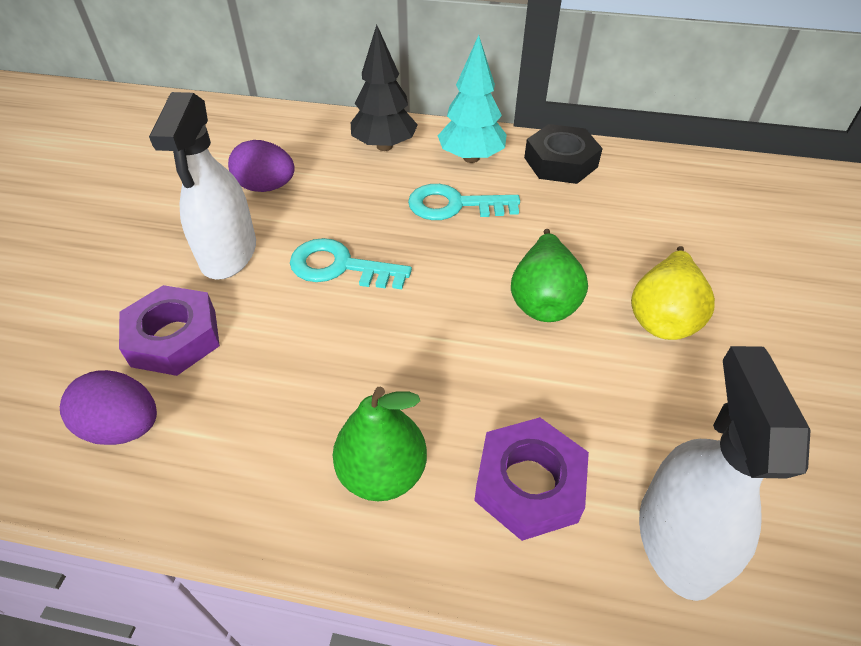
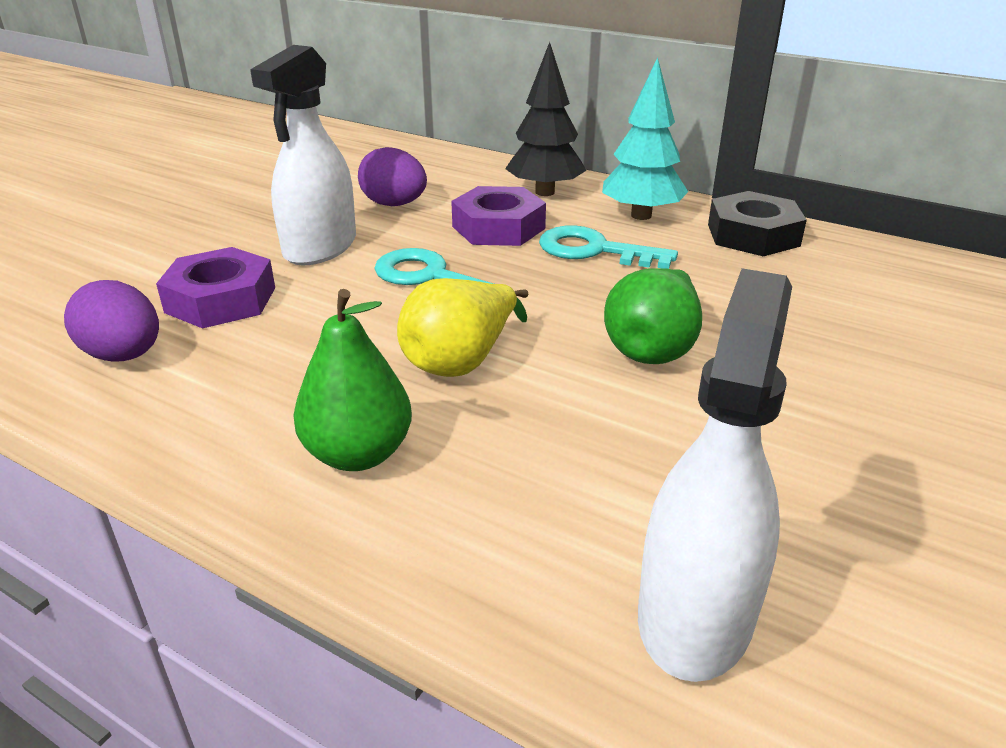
camera: 20 degrees right, 15 degrees down
purple nut [474,417,589,541] -> purple nut moved to [451,186,546,246]
yellow pear [631,246,715,340] -> yellow pear moved to [397,278,528,377]

